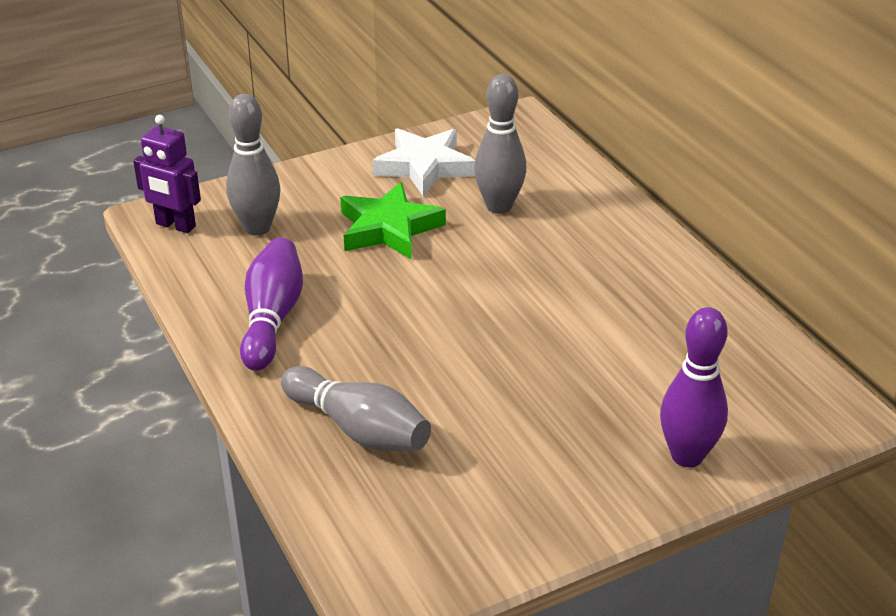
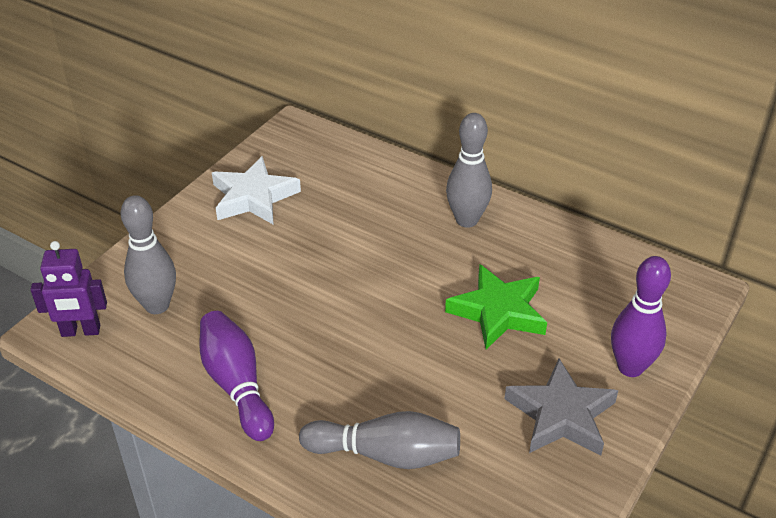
camera: 30 degrees left, 5 degrees up
green star [340,182,446,259] -> green star moved to [445,264,547,350]
grey bowling pin [474,74,527,214] -> grey bowling pin moved to [446,113,492,228]
none -> grey star [504,359,618,456]

